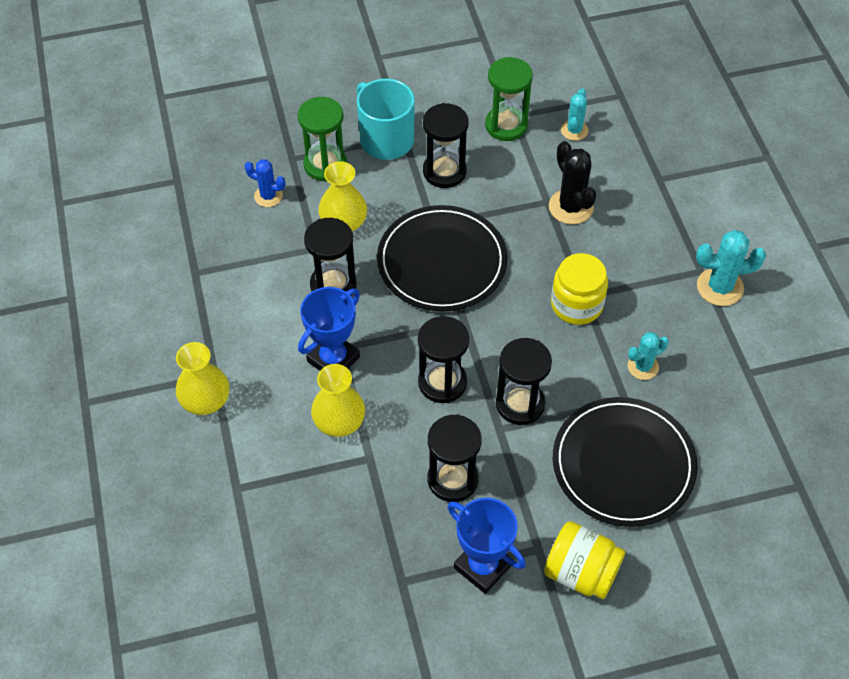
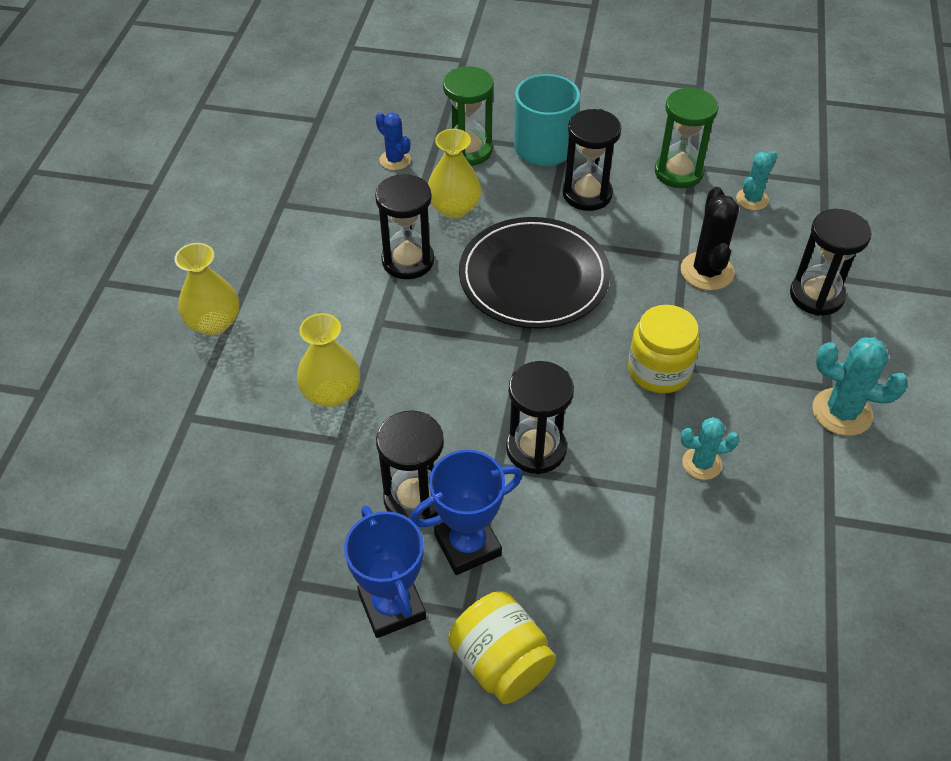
camera: 25 degrees right, 5 degrees down
blue trophy [298,287,360,371] -> blue trophy moved to [411,450,523,575]
black hourglass [418,316,469,403] -> black hourglass moved to [790,209,872,316]
black plate [553,397,698,527] -> none

